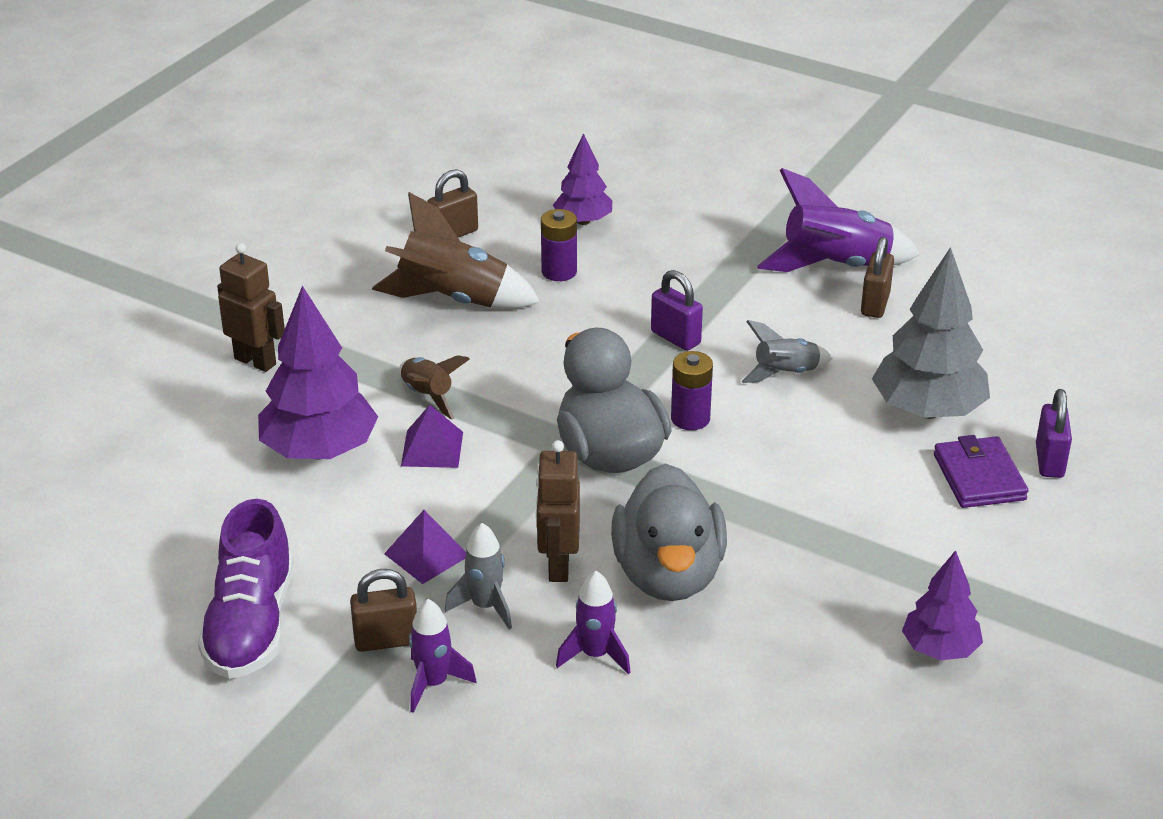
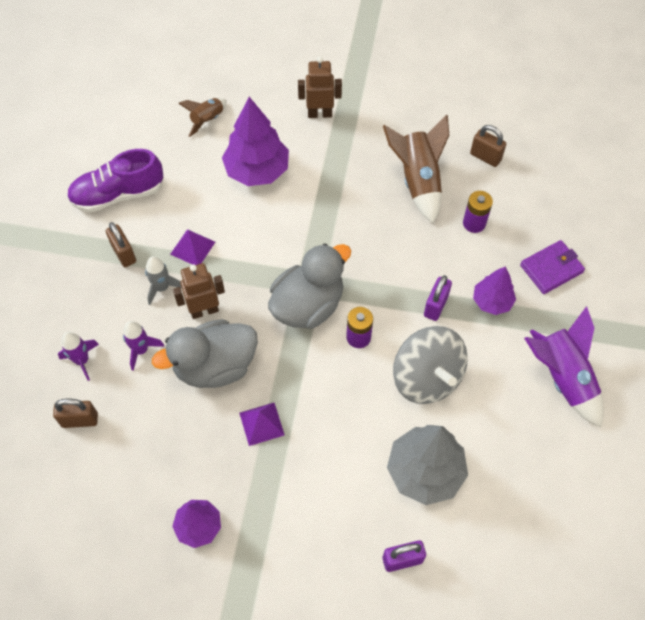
camera: 70 degrees right, 25 degrees up
brown robot [217,243,285,372] -> brown robot turned 105 degrees counterclockwise [298,57,342,118]
brown rocket [399,355,470,420] -> brown rocket moved to [178,98,227,137]
purple pyramid [401,405,463,468] -> purple pyramid moved to [239,403,284,446]
purple rocket [409,599,476,713] -> purple rocket moved to [58,332,99,381]
purple tree [553,133,612,225] -> purple tree moved to [473,267,516,315]
grey rocket [741,320,832,383] -> grey spinning top [393,326,468,404]
brown padlock [861,237,894,318] -> brown padlock moved to [53,399,98,428]
purple wallet [934,435,1028,508] -> purple wallet moved to [520,240,585,294]

